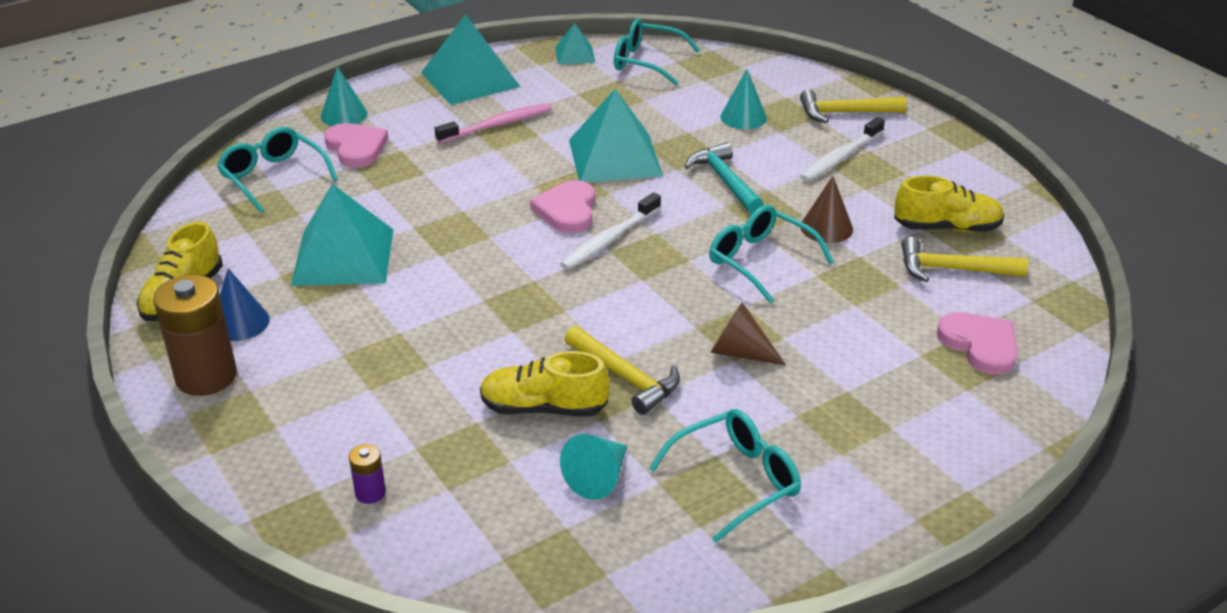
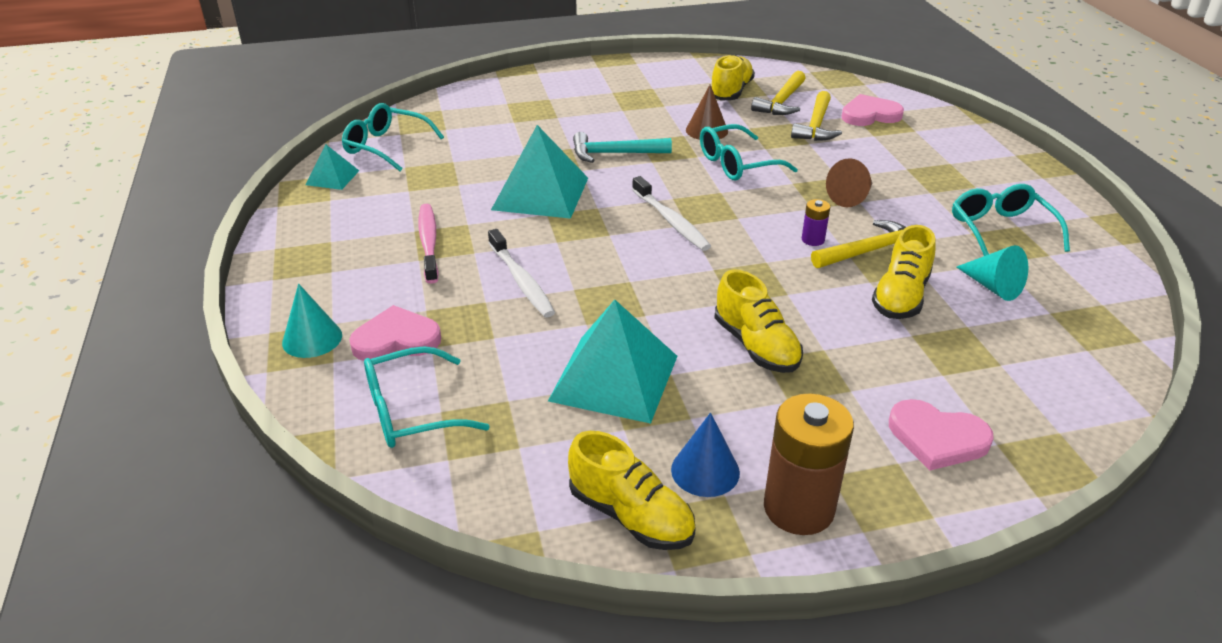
camera: 70 degrees left, 0 degrees up
purple battery [349,444,386,504] -> purple battery moved to [802,199,830,246]
turquoise pyramid [421,14,520,105] -> none
pink heart [530,180,595,233] -> pink heart moved to [889,399,994,471]
turquoise glasses [614,19,700,85] -> turquoise glasses turned 75 degrees clockwise [342,103,444,171]
turquoise cone [720,69,767,129] -> none
yellow hammer [800,90,907,123] -> yellow hammer moved to [791,91,842,141]
white toothbrush [800,117,885,182] -> white toothbrush moved to [488,229,555,318]
none -> yellow shoe [714,269,803,373]

